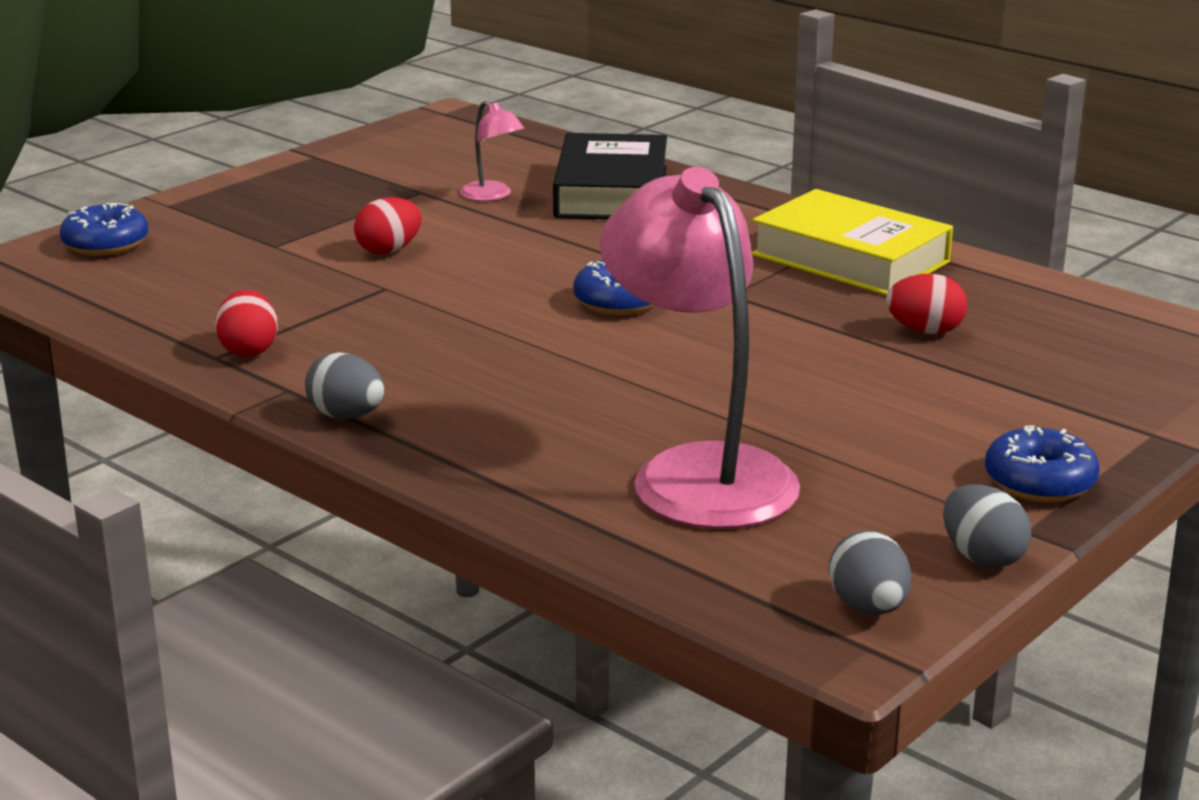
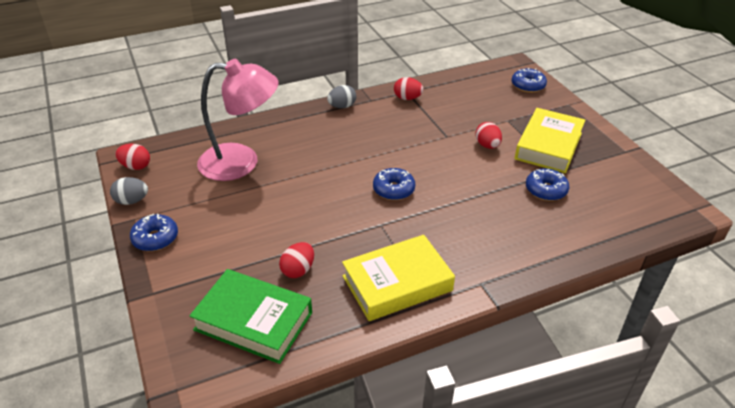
camera: 115 degrees right, 15 degrees up
pink lamp [460,101,524,201] -> blue donut [526,168,569,201]
black book [553,133,667,219] -> none
grey egg [829,531,911,615] -> red egg [115,144,150,170]
none -> green book [189,269,312,364]
none -> yellow book [515,108,585,173]

